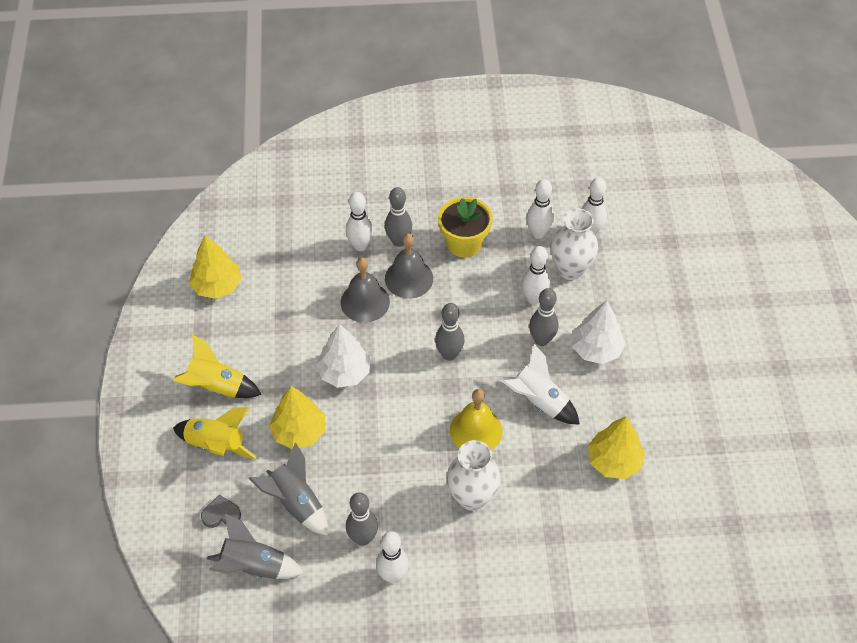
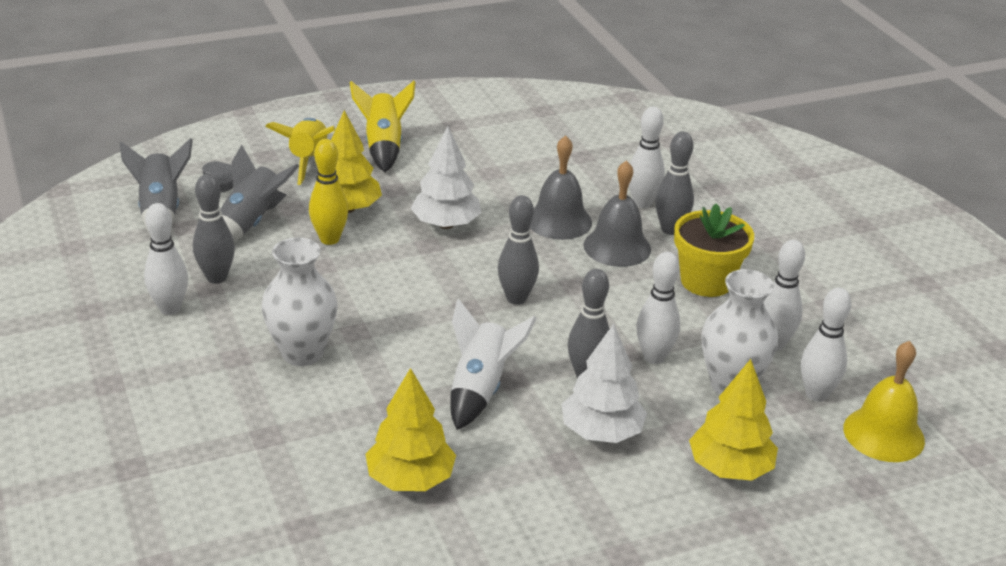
camera: 70 degrees right, 20 degrees down
yellow tree [189,235,242,299] -> yellow tree moved to [689,359,778,481]
yellow bell [450,389,503,450] -> yellow bell moved to [843,341,925,462]
none -> yellow bowling pin [309,139,348,245]

